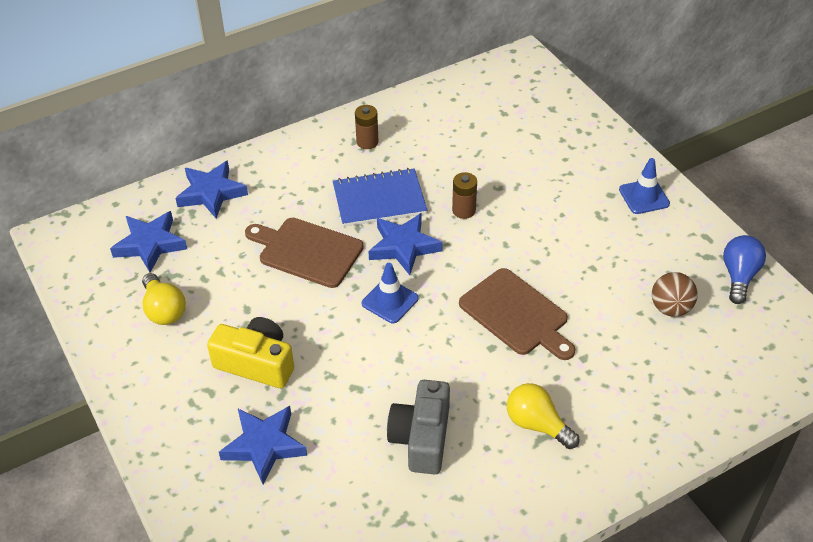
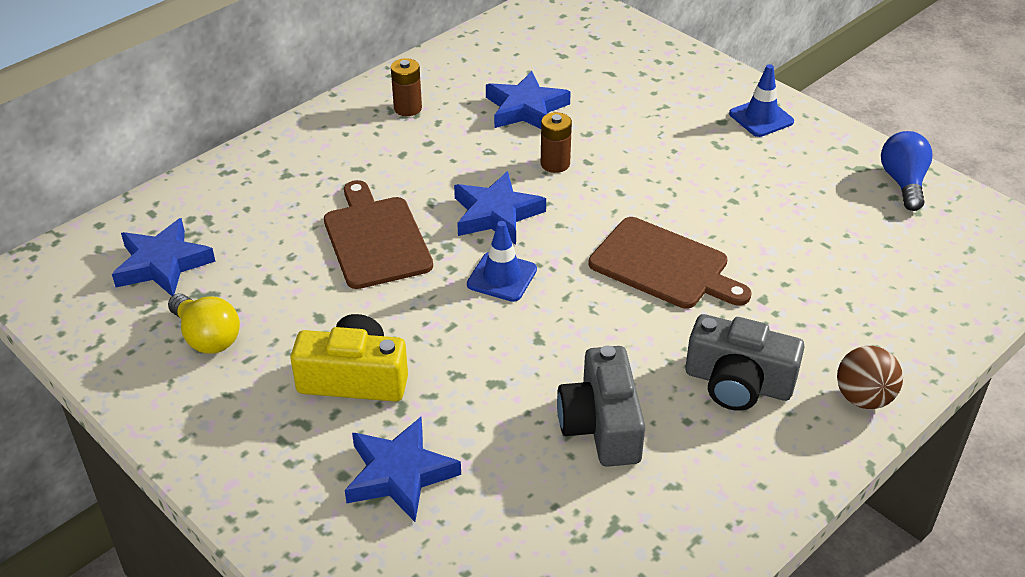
camera: 15 degrees left, 5 degrees down
blue star [175,161,248,218] -> blue star moved to [486,71,571,129]
brown cutting board [245,218,364,288] -> brown cutting board turned 60 degrees clockwise [324,180,433,289]
blue notebook [333,168,427,227] -> none
yellow light bulb [507,383,579,449] -> grey camera [685,314,805,411]
brown ball [652,272,698,317] -> brown ball moved to [837,346,903,409]

